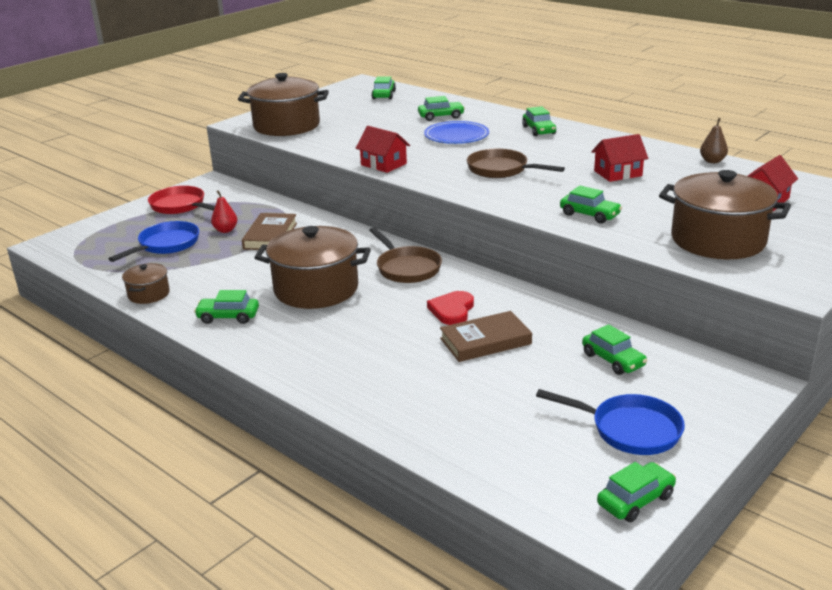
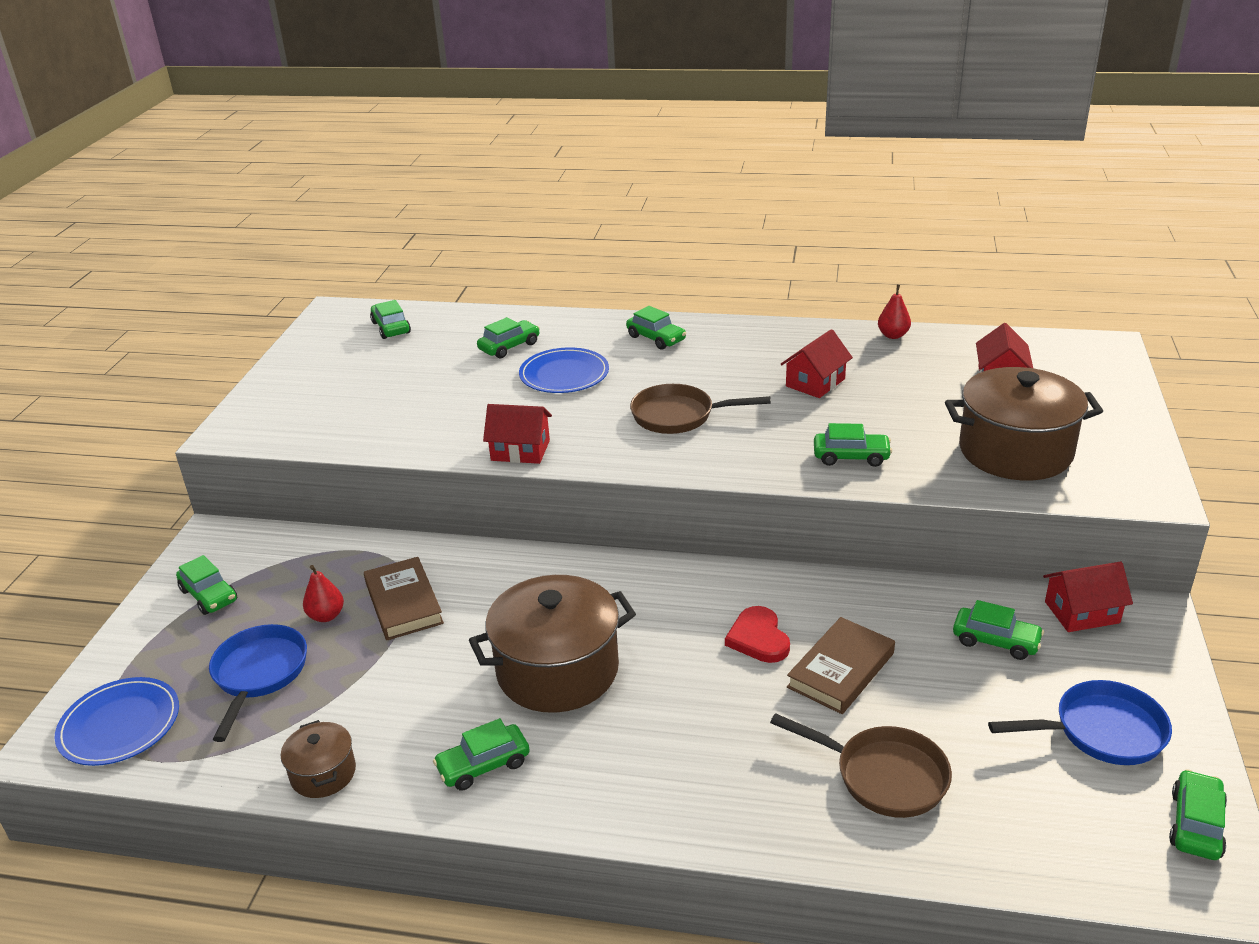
camera: 30 degrees left, 5 degrees up
red pan [148,186,215,214] -> green car [176,555,237,615]
brown pot [238,73,329,136] -> none
brown pan [369,227,442,283] -> brown pan moved to [770,713,952,818]
brown pear [700,118,728,163] -> red pear [878,285,911,339]
none -> blue plate [54,677,179,766]
none -> red house [1043,562,1133,632]

